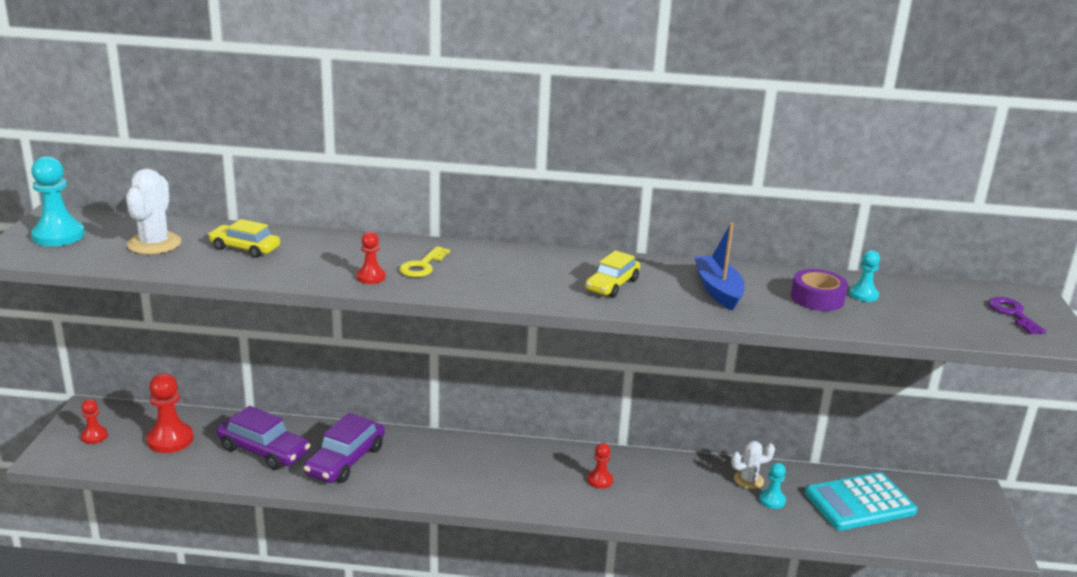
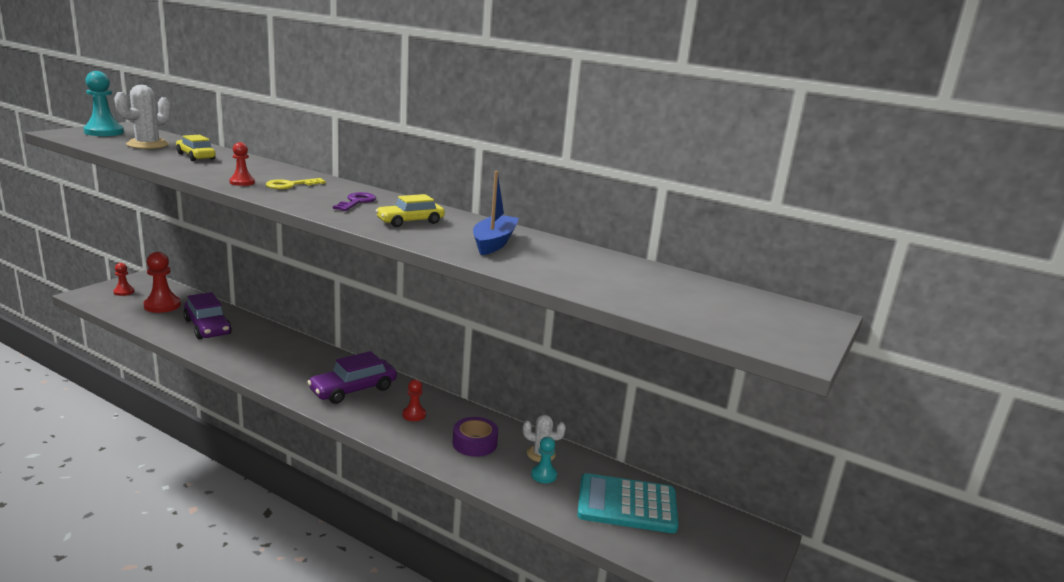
camera: 25 degrees right, 5 degrees down
purple car [303,413,385,483] -> purple car moved to [308,351,397,404]
purple tape [791,269,848,311] -> purple tape moved to [453,417,498,457]
turquoise pawn [849,250,880,302] -> none
purple key [988,297,1046,334] -> purple key moved to [333,192,376,211]

